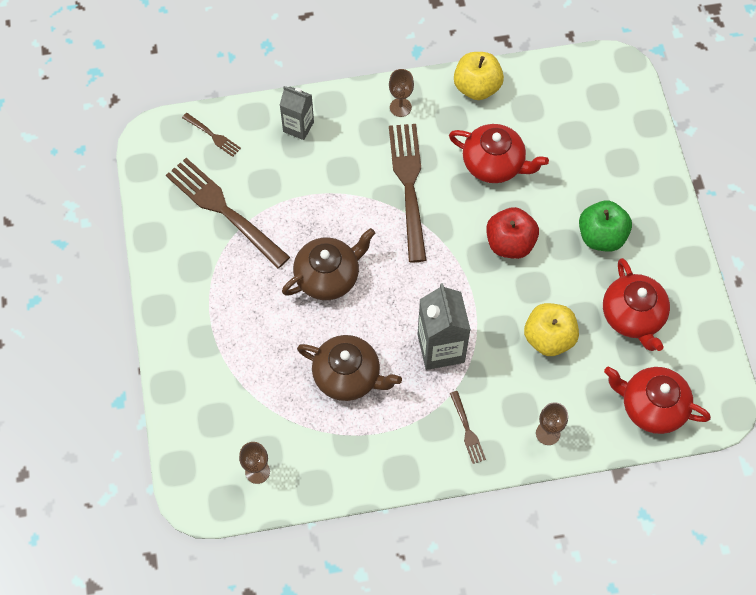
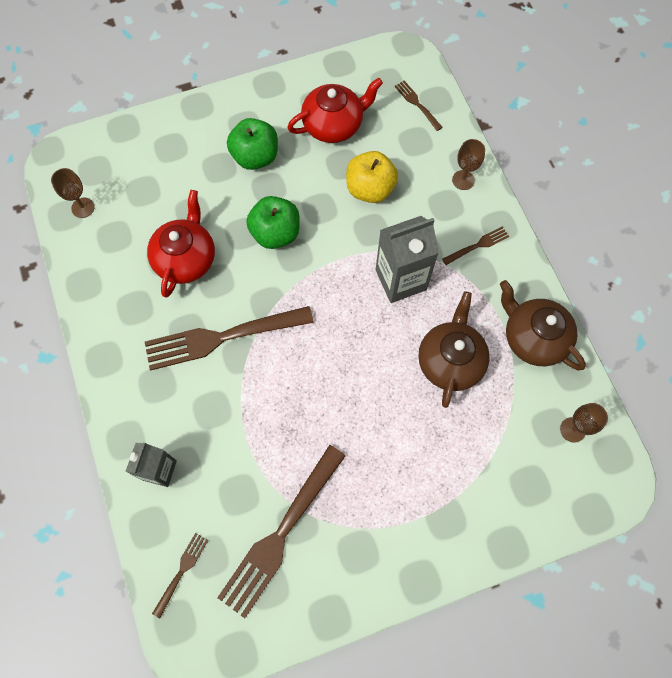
camera: 100 degrees left, 5 degrees up
brown teapot [282,228,375,300] -> brown teapot moved to [500,280,586,370]
brown goblet [389,69,414,117] -> brown goblet moved to [51,168,95,218]
yellow apple [454,52,504,100] -> none
red apple [486,207,539,259] -> green apple [246,196,300,249]
red teapot [604,366,711,434] -> brown fork [395,81,443,131]

